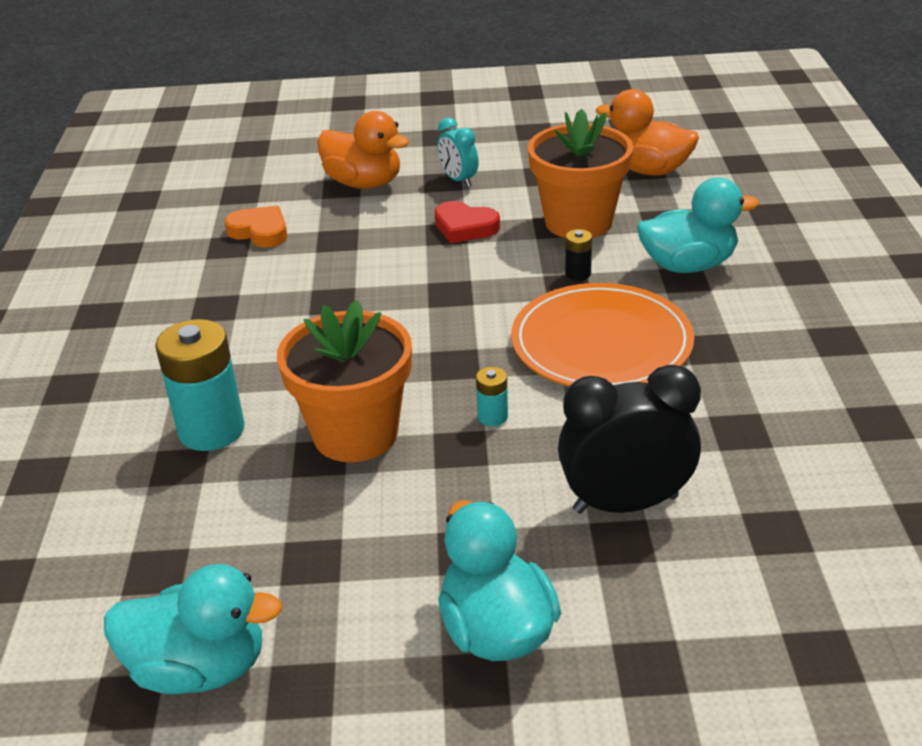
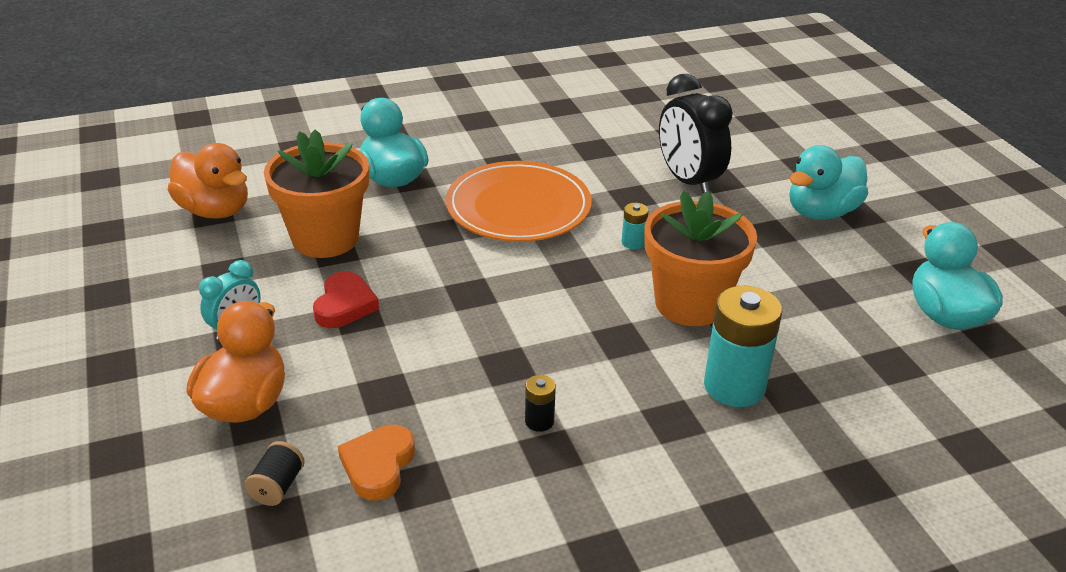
camera: 110 degrees left, 0 degrees up
black battery [565,229,592,281] -> black battery moved to [525,375,556,432]
orange duck [596,89,699,176] -> orange duck turned 60 degrees counterclockwise [168,143,248,219]
none -> black spool [245,441,305,506]

